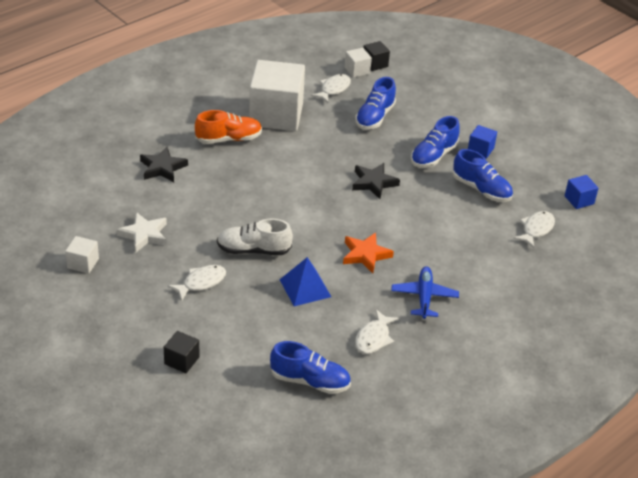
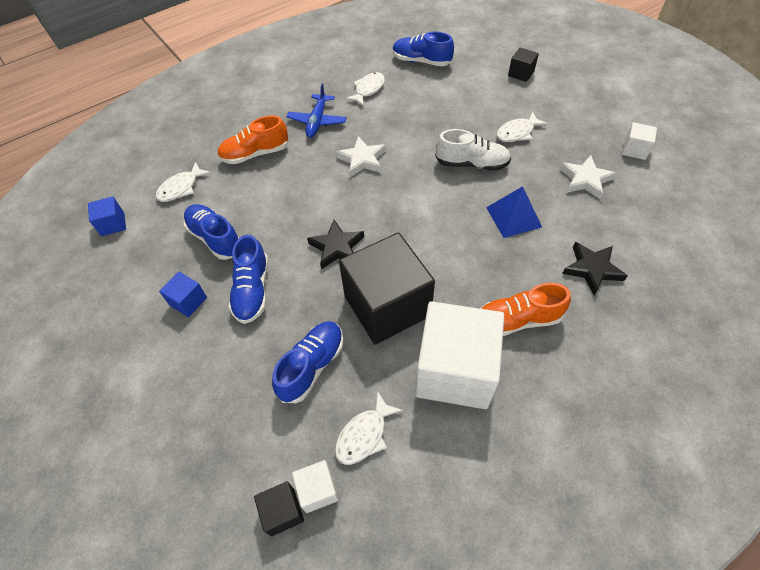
camera: 170 degrees left, 15 degrees up
blue pyramid [280,257,331,306] -> blue pyramid moved to [486,186,542,238]
orange star [343,233,394,273] -> white star [336,136,386,177]
blue shoe [411,116,460,168] -> blue shoe turned 135 degrees clockwise [228,235,268,324]
none -> orange shoe [217,115,289,164]
none -> black cube [339,233,435,344]

